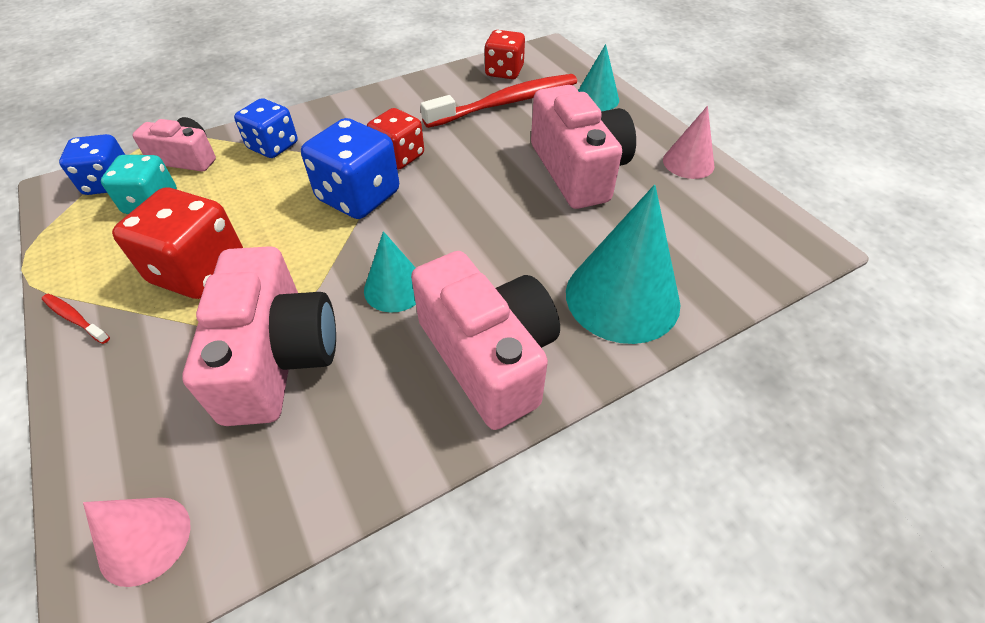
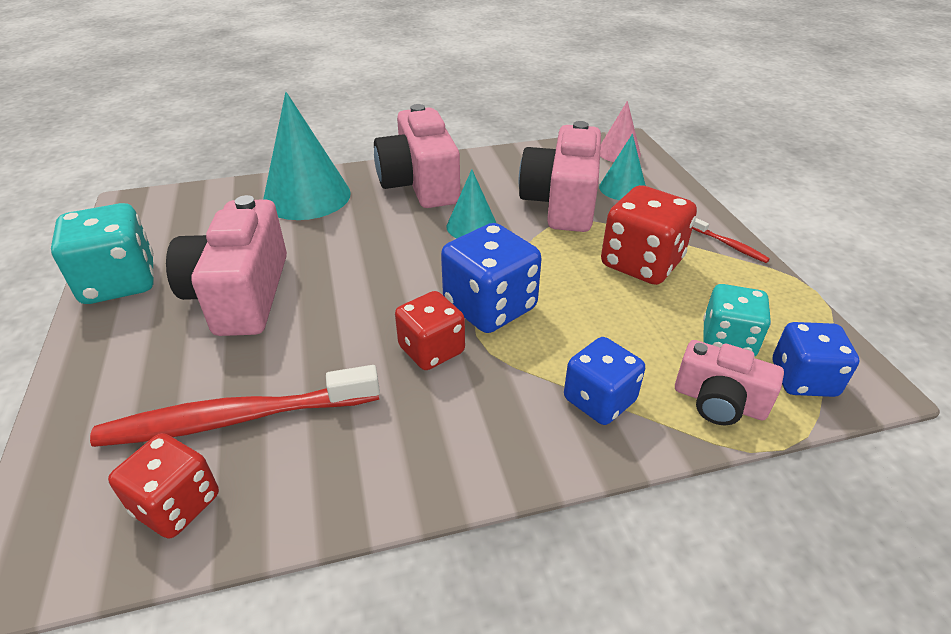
camera: 165 degrees left, 10 degrees down
turquoise cone [578,44,619,111] -> turquoise cone moved to [599,134,646,200]
pink cone [663,106,715,179] -> turquoise dice [51,203,154,304]

